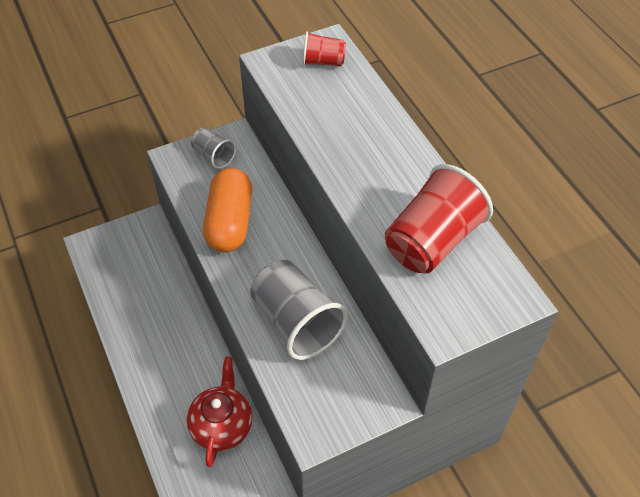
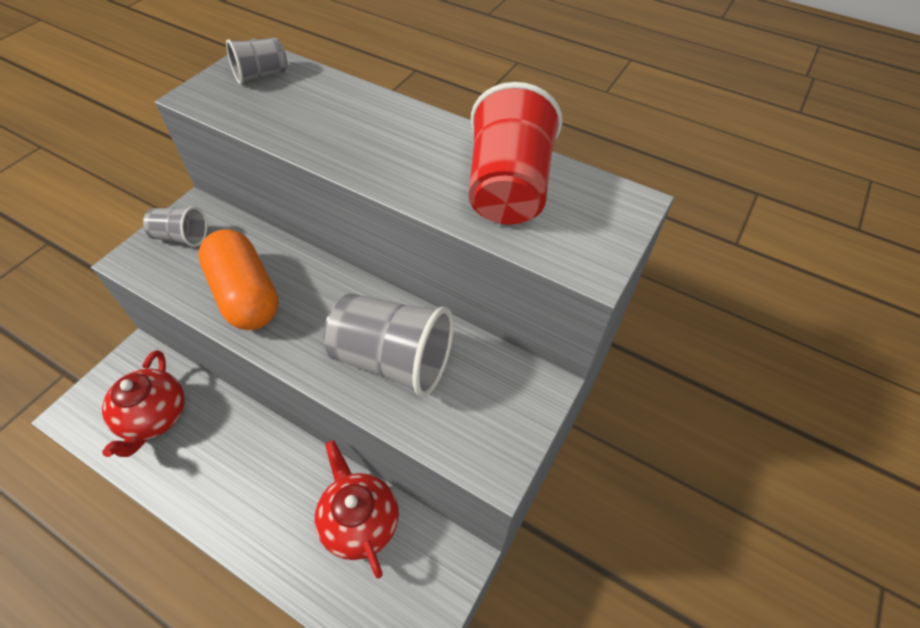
camera: 35 degrees left, 0 degrees up
red cup [302,31,346,66] -> grey cup [226,38,287,84]
none -> red teapot [102,350,185,457]

